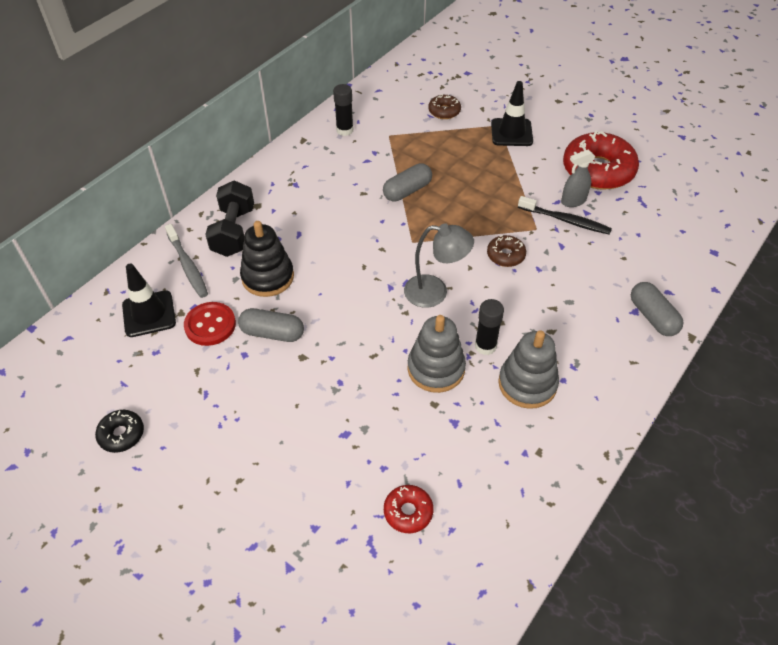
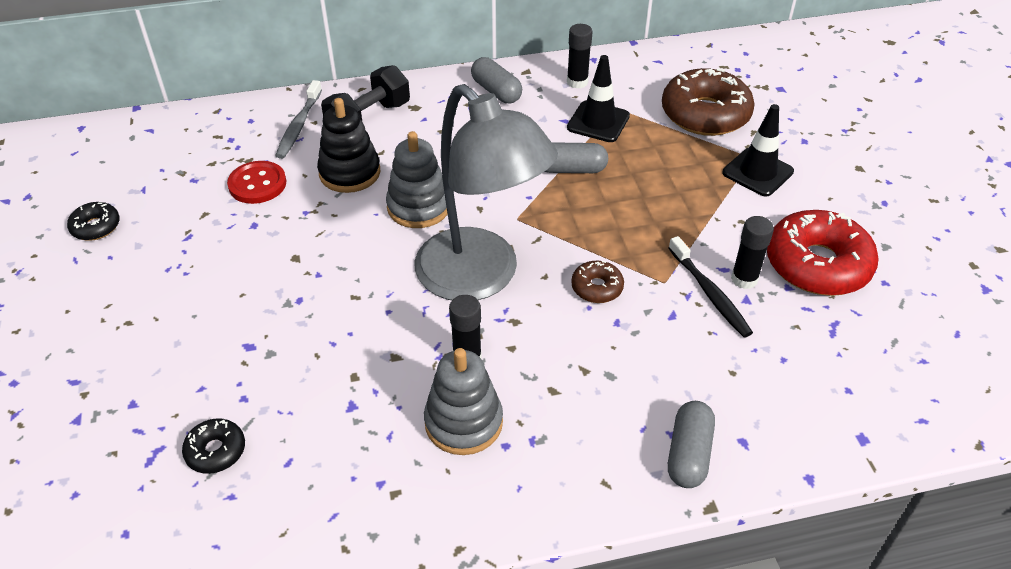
camera: 40 degrees right, 5 degrees down
black traffic cone [122,264,176,337] -> black traffic cone moved to [567,55,630,142]
grey capsule [238,308,304,342] -> grey capsule moved to [471,57,522,103]
red donut [384,485,433,533] -> black donut [182,418,245,474]
grey lamp [404,224,474,308] -> grey lamp [415,84,558,300], size x1.87
grey stacking toy [407,315,466,393] -> grey stacking toy moved to [386,131,448,228]
brown donut [428,94,461,119] -> brown donut [662,68,755,136], size x2.08
grey spray bottle [561,150,595,207] -> black glue stick [731,216,774,289]

